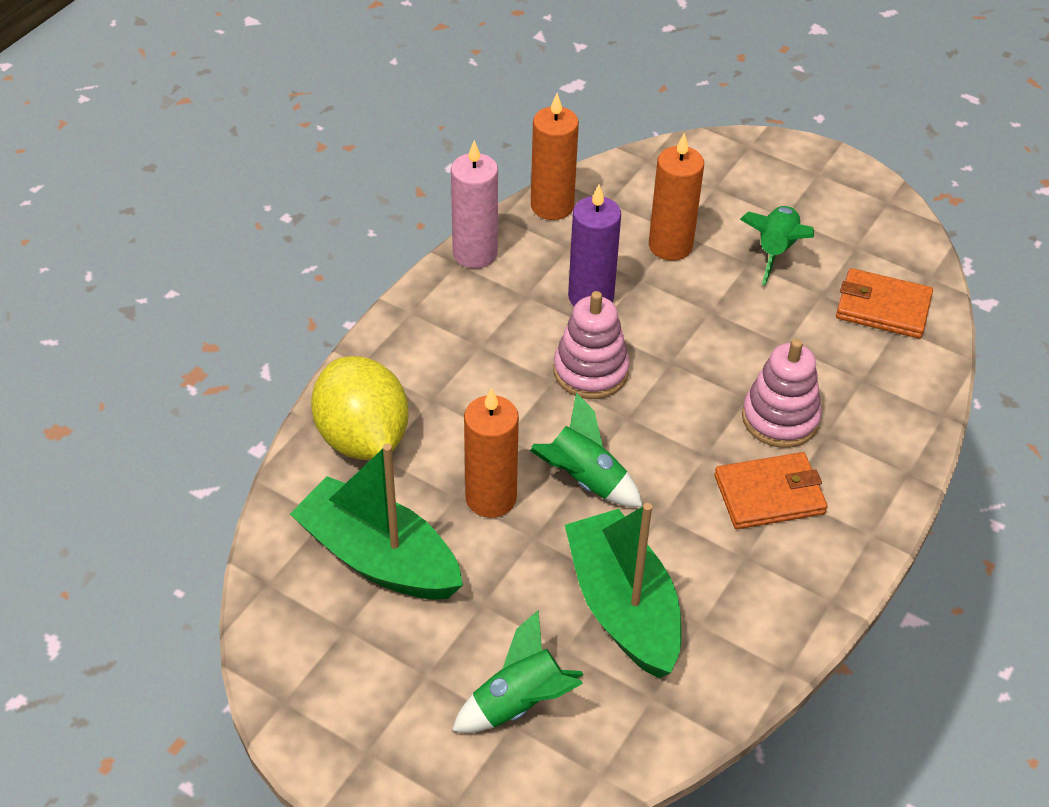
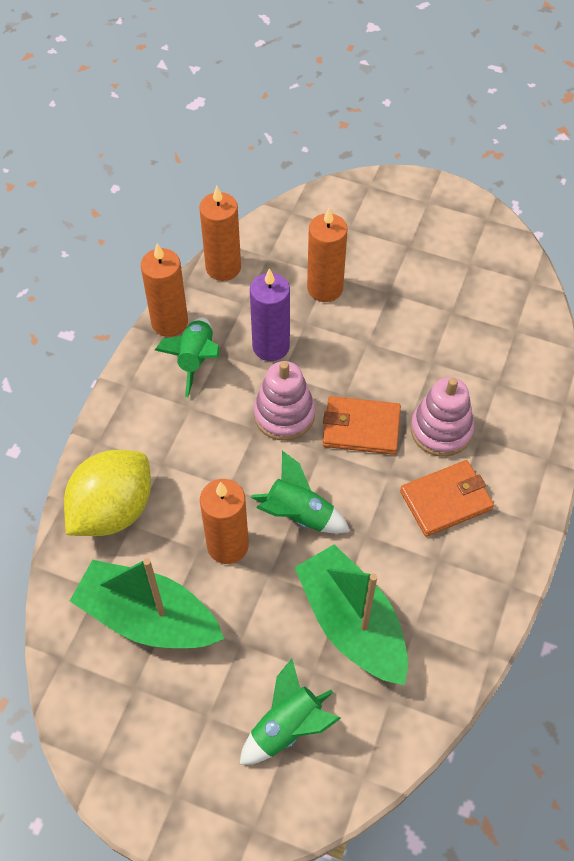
camera: 10 degrees left, 10 degrees up
yellow lemon [311,356,408,460] -> yellow lemon turned 75 degrees clockwise [64,450,151,536]
pink candle [451,140,498,269] -> orange candle [141,243,188,337]
green rocket [740,206,814,285] -> green rocket moved to [155,318,220,397]
orange wallet [836,268,933,339] -> orange wallet moved to [323,396,401,455]

